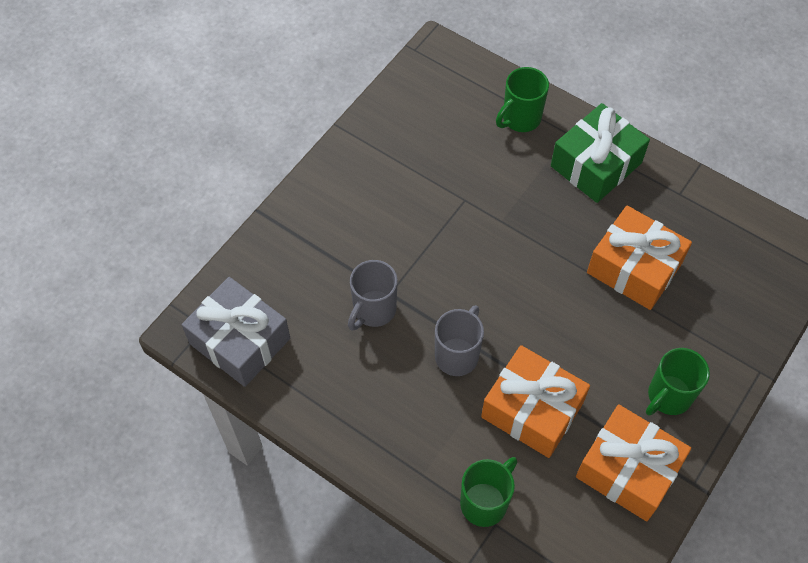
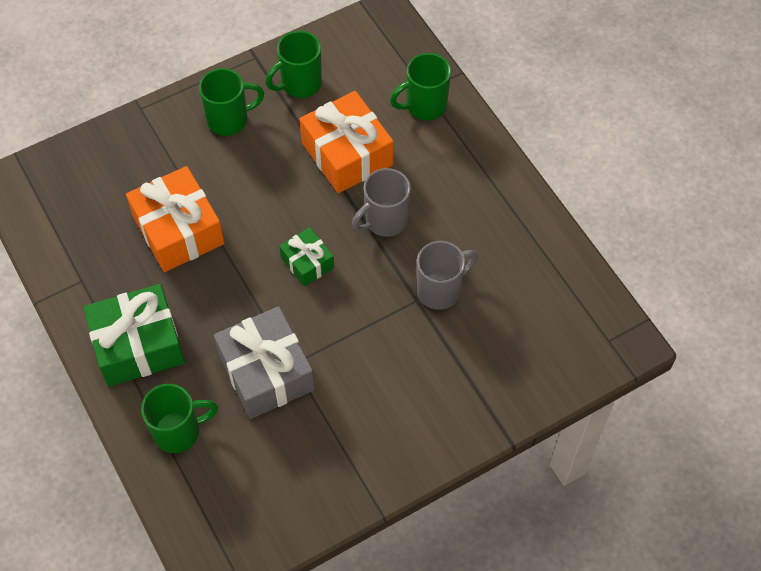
camera: 155 degrees left, 0 degrees up
grey gift [182,277,290,387] -> grey gift moved to [214,306,315,419]
orange gift [576,404,691,521] -> green mug [265,31,322,98]
none -> green gift [279,227,334,287]

